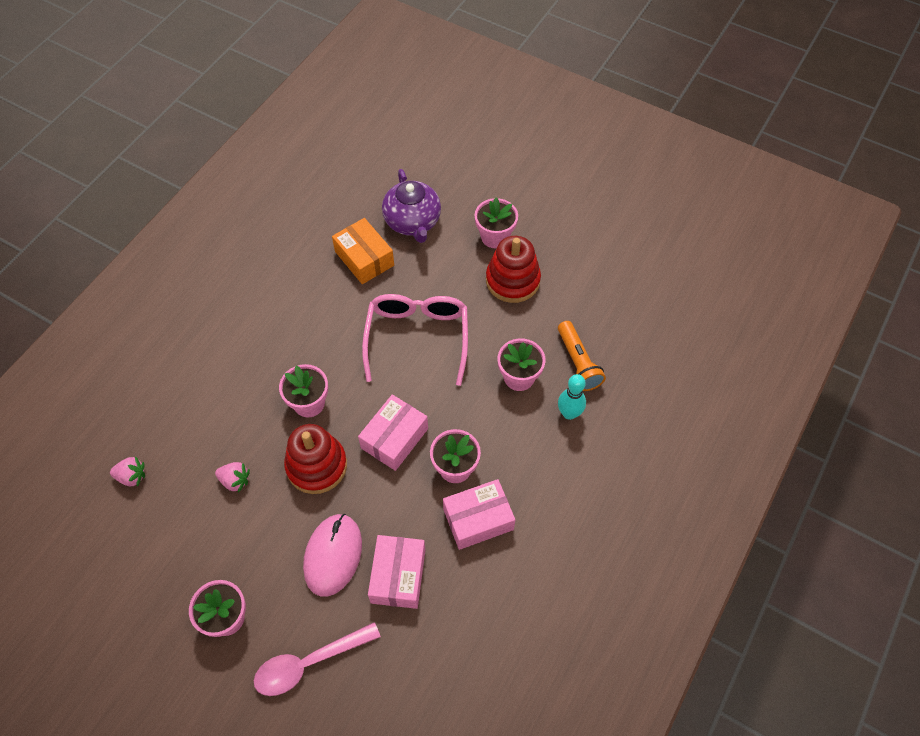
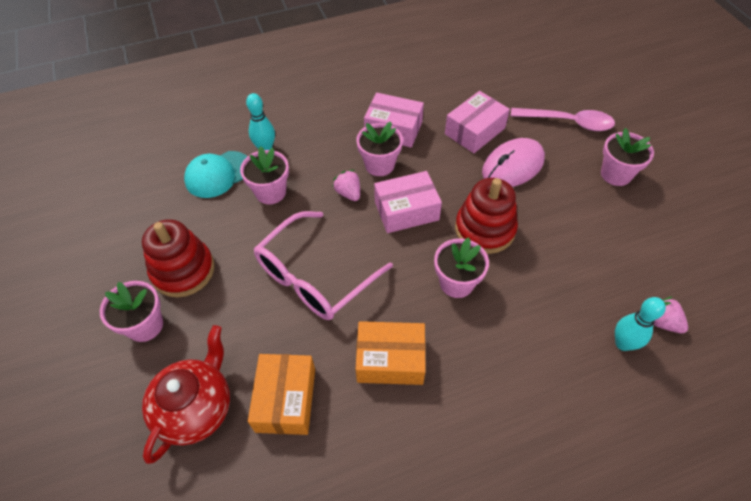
camera: 140 degrees left, 5 degrees down
pink strawberry [215,462,250,493] -> pink strawberry moved to [332,170,360,201]
purple teapot [382,169,441,243] -> red teapot [142,325,230,464]
orange flashlight [558,321,606,391] -> turquoise cap [184,151,247,198]
none -> orange box [356,321,426,385]
none -> turquoise bowling pin [615,297,666,351]

